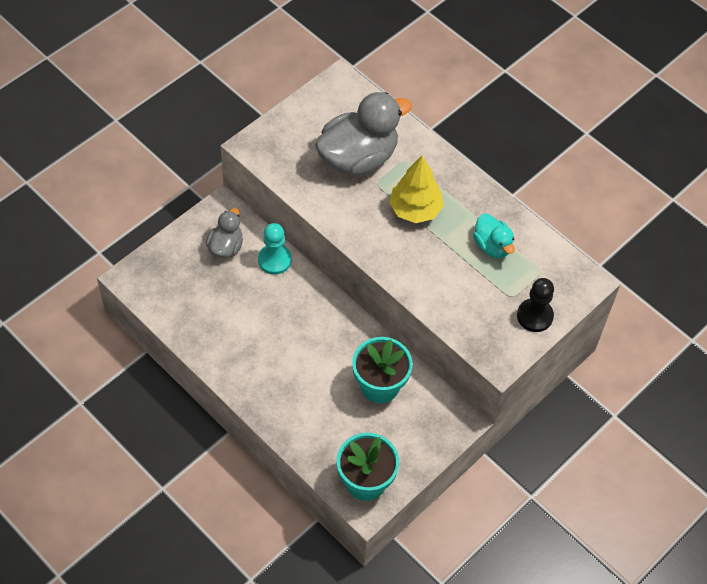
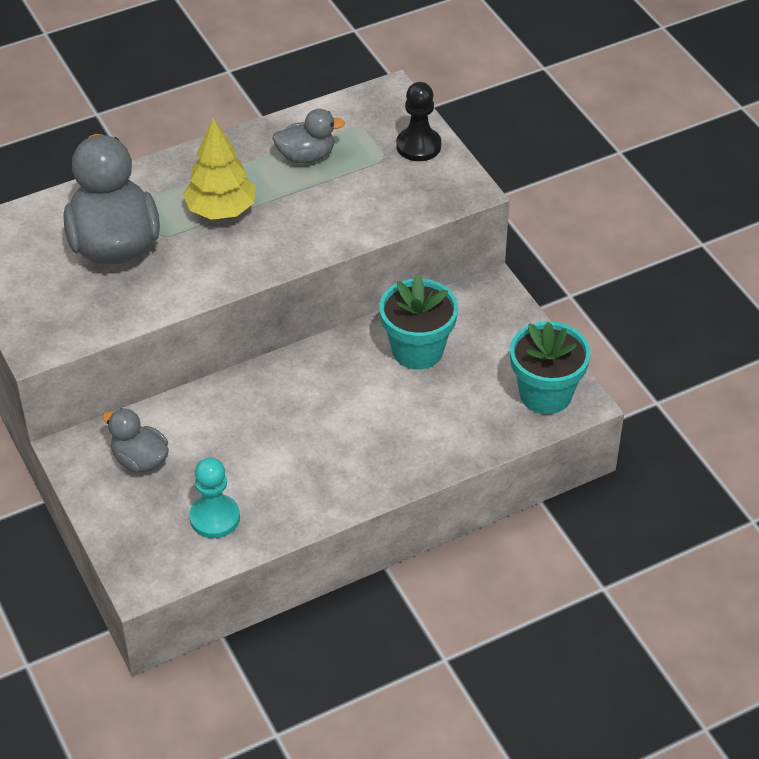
camera: 70 degrees left, 10 degrees down
turquoise pawn [258,223,292,275] -> turquoise pawn moved to [189,457,240,538]
turquoise duck [473,214,515,258] -> grey duck [272,109,345,164]

